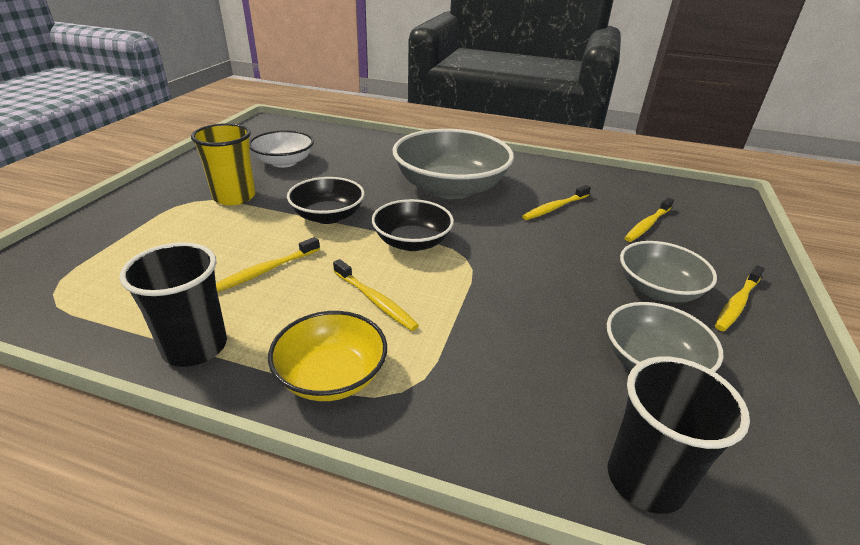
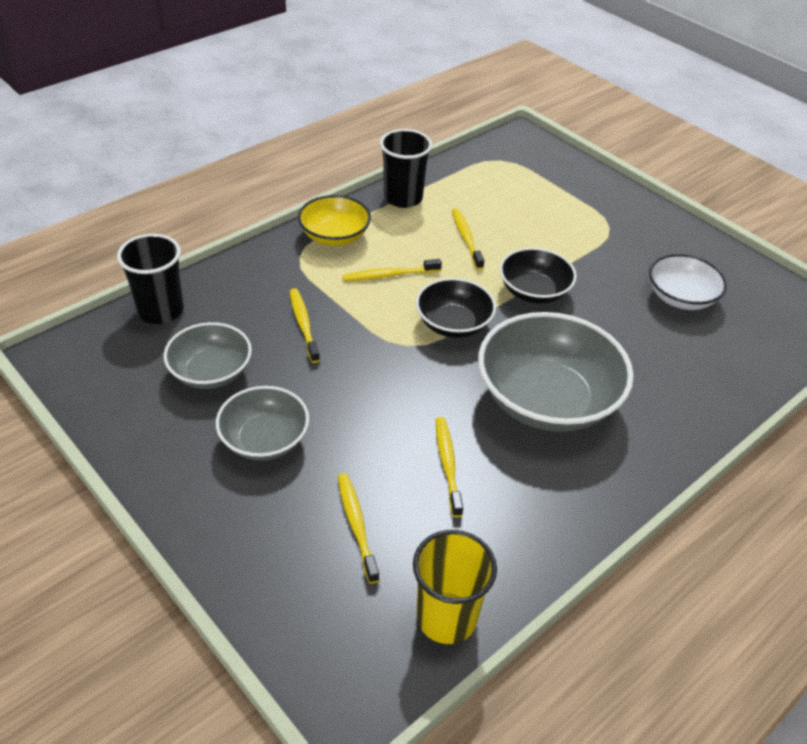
camera: 120 degrees right, 10 degrees up
yellow cup [191,123,255,205] -> yellow cup moved to [413,530,497,644]
yellow toothbrush [715,265,765,331] -> yellow toothbrush moved to [290,288,320,363]

